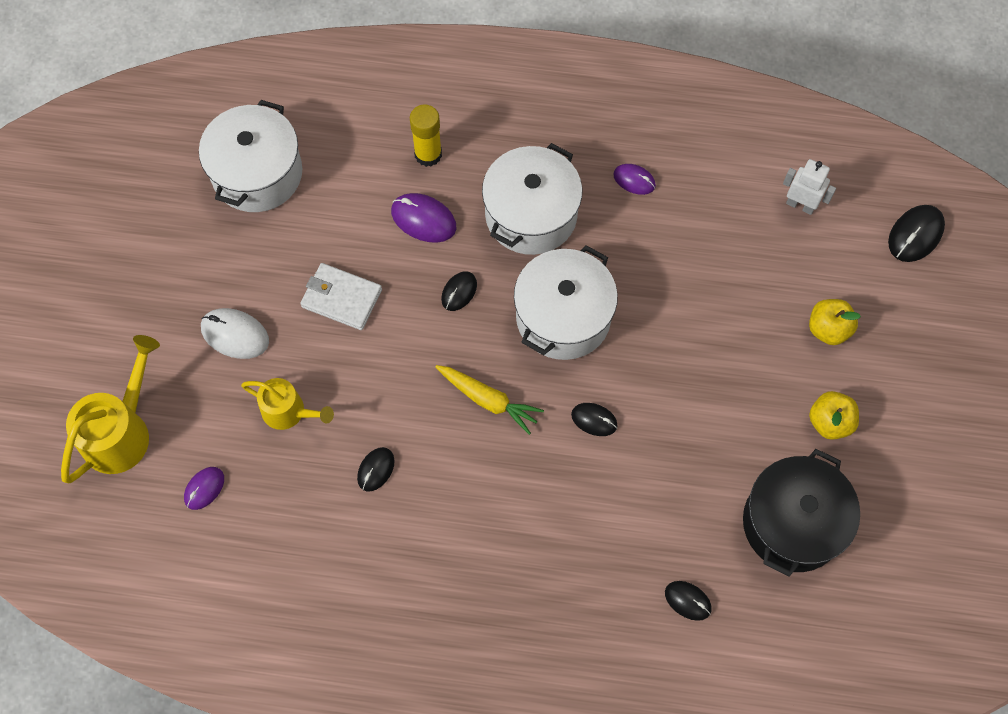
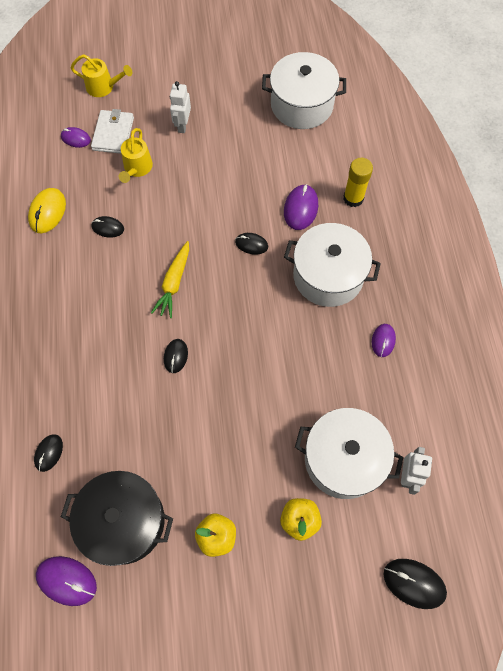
camera: 75 degrees right, 0 degrees up
yellow watering can [61,335,160,483] -> yellow watering can [71,54,132,97], size x0.64
white mouse [201,308,269,359] -> white robot [170,81,191,133]
white wallet [300,263,382,330] -> white wallet moved to [91,109,134,154]
white pot [514,245,618,360] -> white pot moved to [295,408,403,499]
none -> yellow mouse [28,188,66,233]
none -> purple mouse [36,556,97,606]

